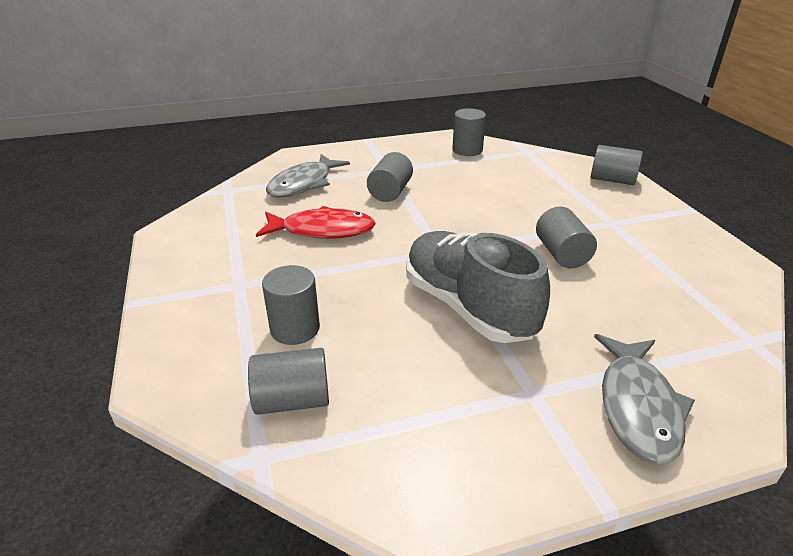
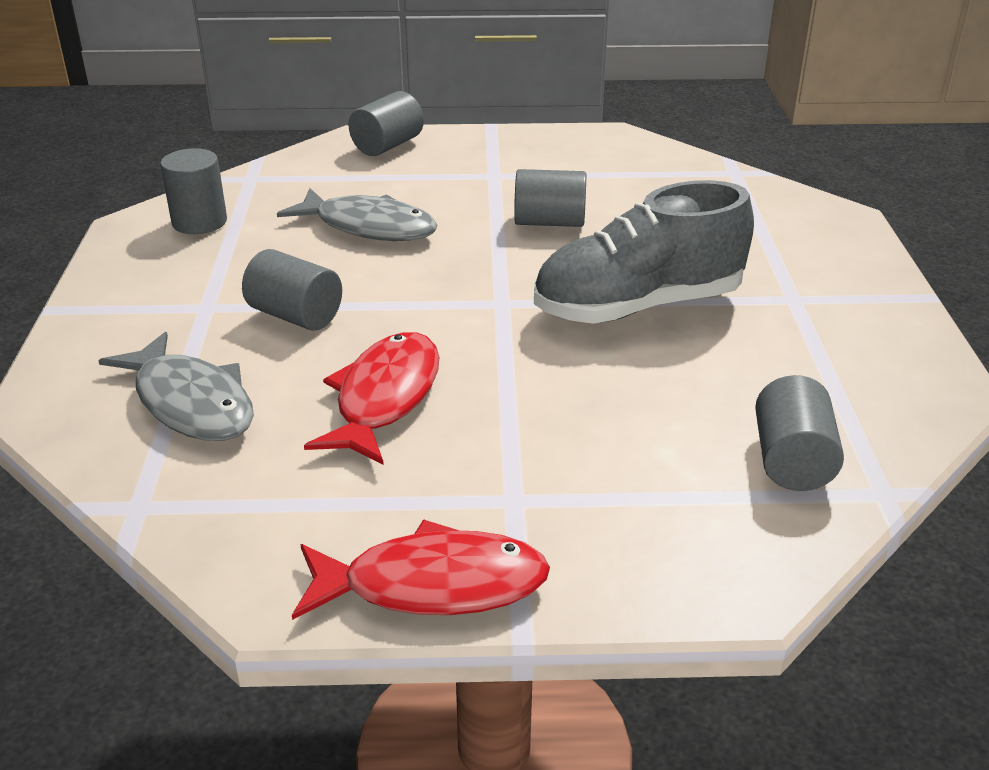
camera: 75 degrees left, 0 degrees up
grey cylinder [262,265,320,345] -> none
grey fish [594,334,695,465] -> grey fish moved to [277,188,438,241]
none -> red fish [292,519,550,620]

